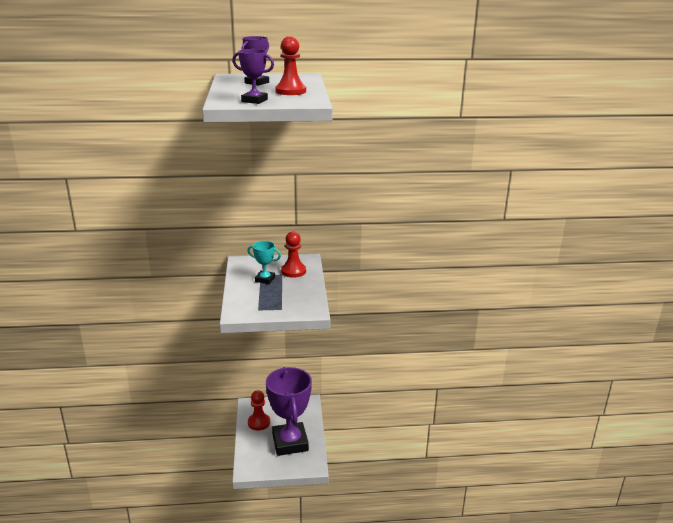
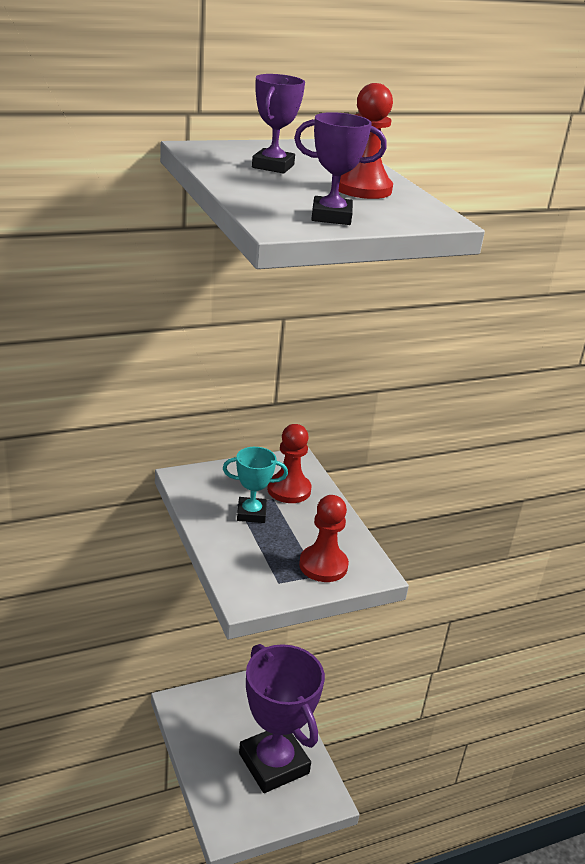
camera: 20 degrees left, 5 degrees up
red pawn [248,390,270,430] -> red pawn moved to [299,495,349,582]

